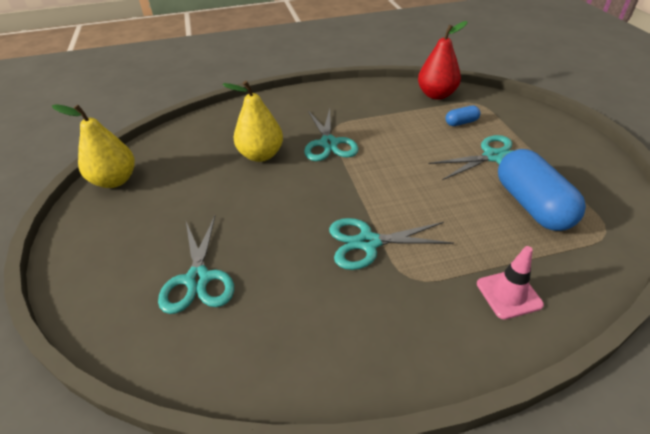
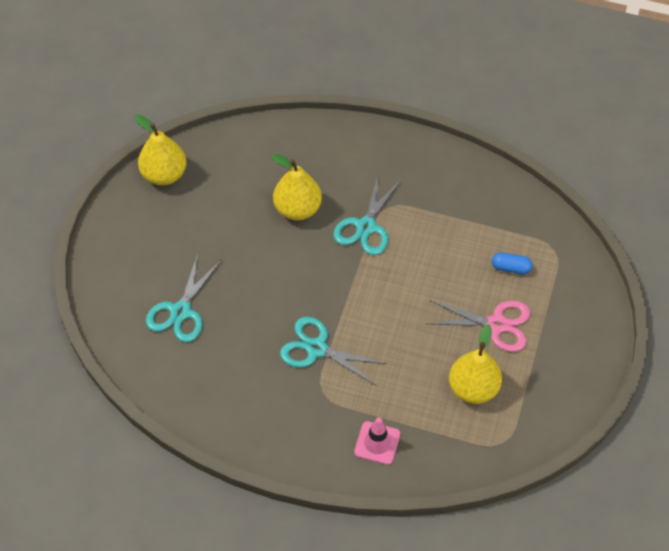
camera: 30 degrees right, 15 degrees up
red pear [418,21,467,100] -> none
turquoise scissors [428,135,515,180] -> pink scissors [426,300,530,352]
blue capsule [498,149,586,231] -> yellow pear [449,324,502,404]

